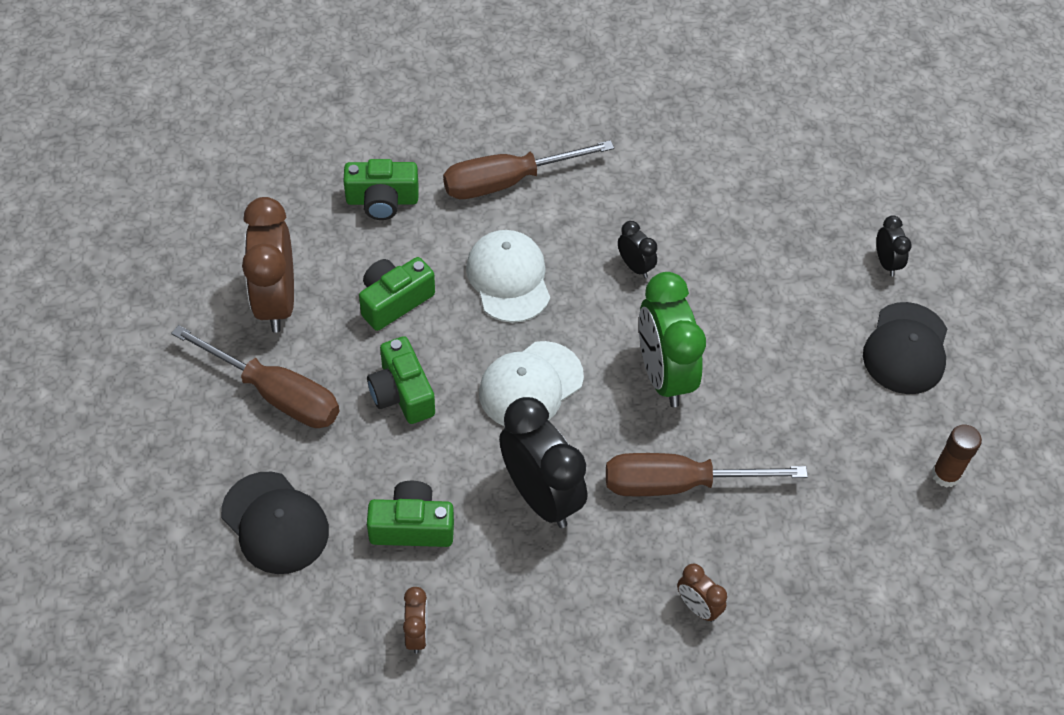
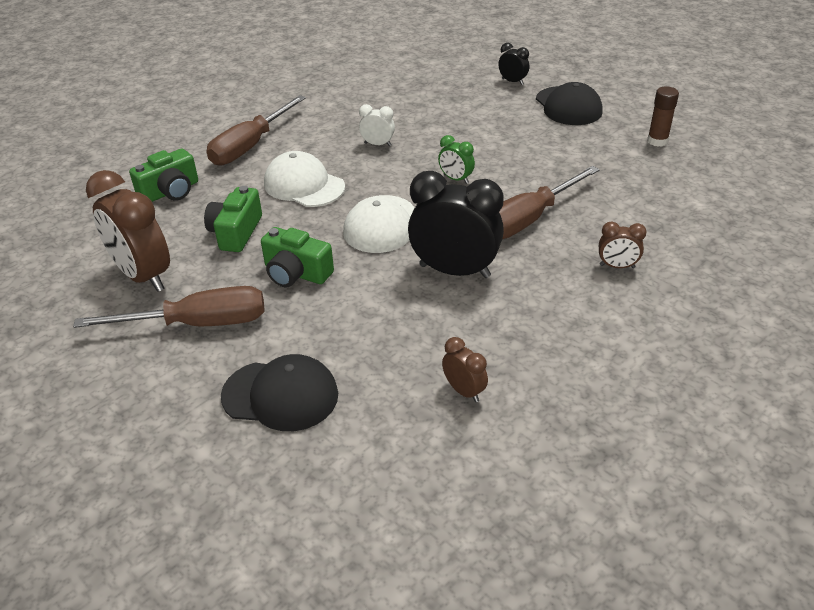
camera: 35 degrees left, 15 degrees down
green camera [367,481,454,547] -> none
black clock [618,221,657,278] -> white clock [359,104,395,146]
green clock [639,272,706,407] -> green clock [438,135,475,184], size x0.47

